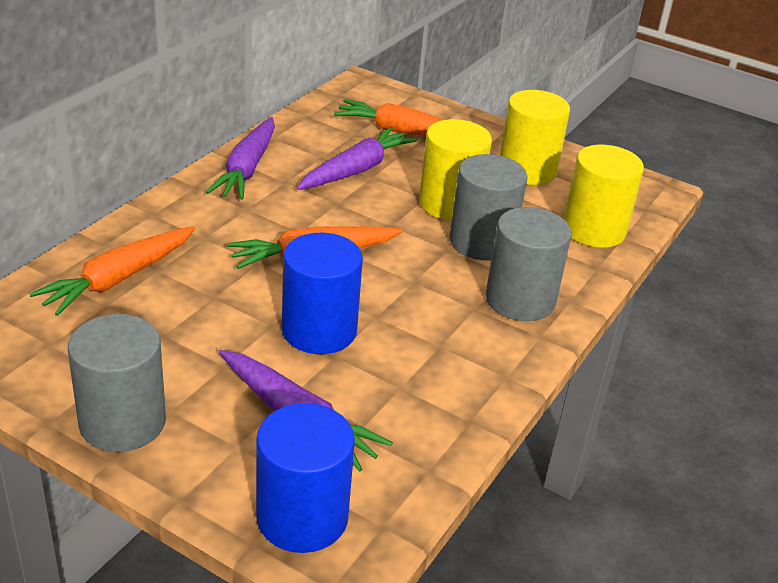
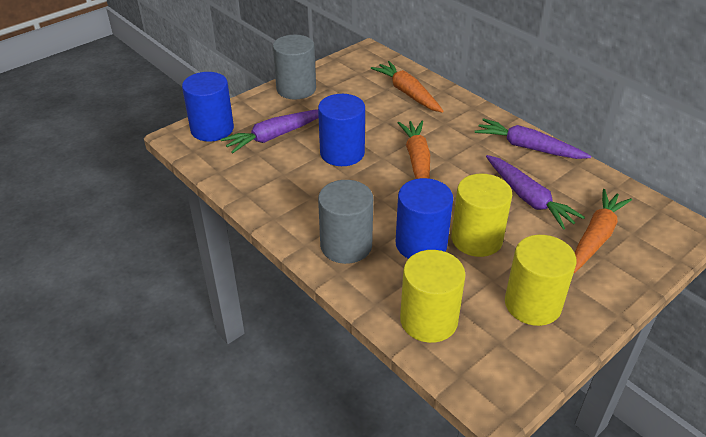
camera: 110 degrees right, 5 degrees up
grey cylinder [449,154,528,261] -> blue cylinder [396,178,453,259]

